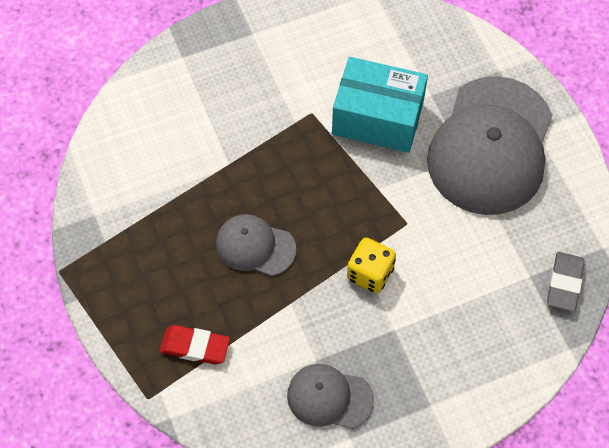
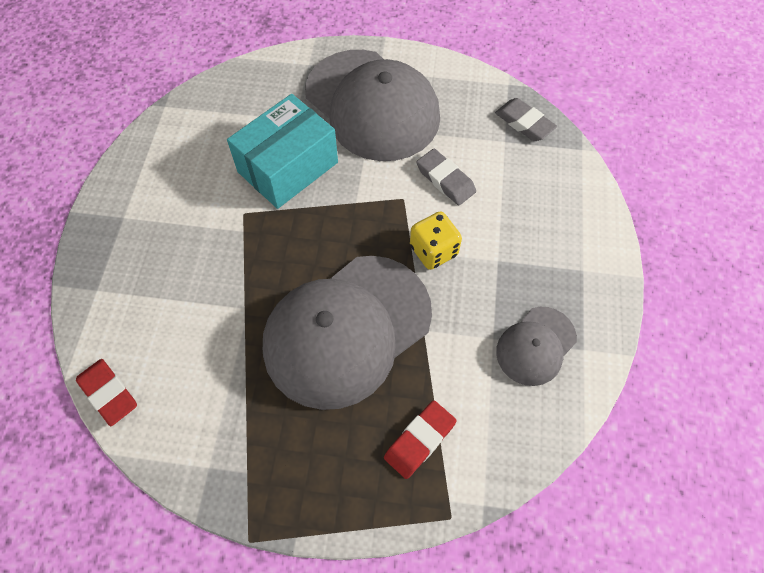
camera: 60 degrees left, 0 degrees up
grey cap [216,214,296,276] -> grey cap [263,256,432,410], size x2.03
none -> red eraser [76,359,137,426]
none -> grey eraser [416,149,476,205]

